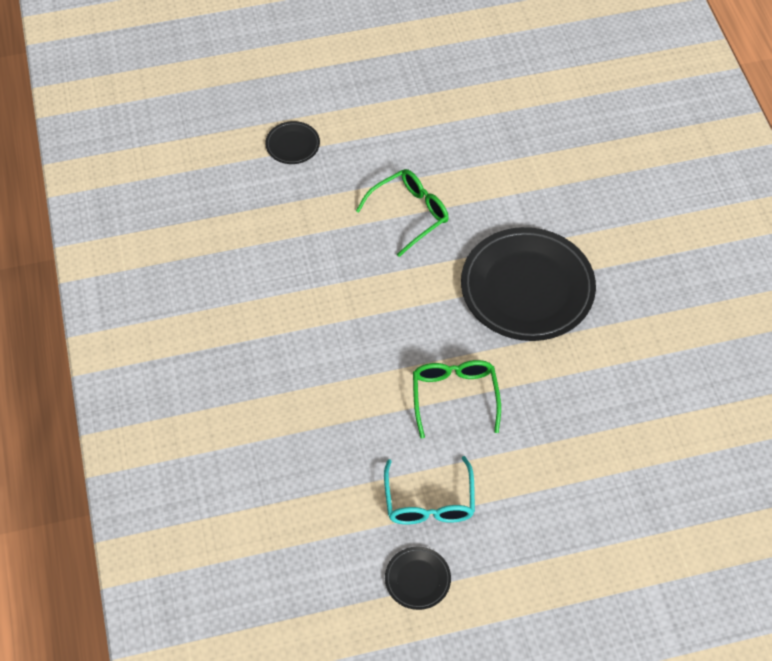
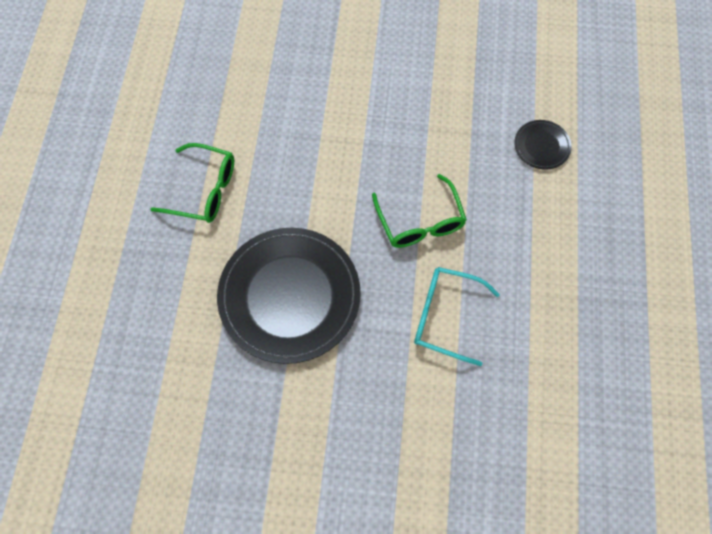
camera: 110 degrees right, 10 degrees up
turquoise glasses [384,456,475,524] -> turquoise glasses moved to [414,267,500,366]
black plate [385,547,451,610] -> none

